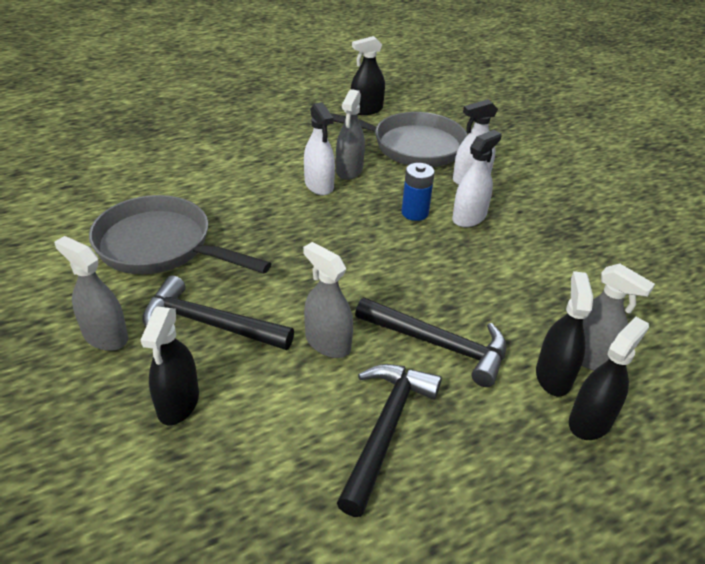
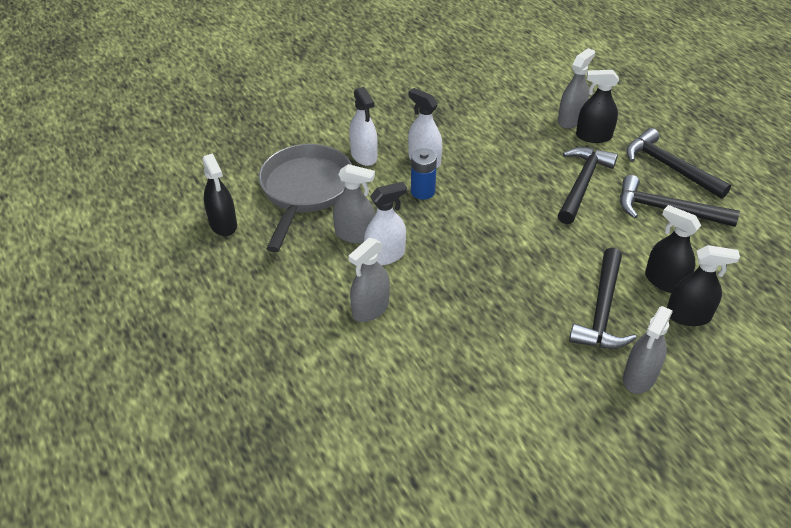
camera: 90 degrees left, 5 degrees up
grey pan [89,195,271,274] -> none
grey spray bottle [303,242,353,358] -> grey spray bottle moved to [349,237,390,322]
black spray bottle [569,317,649,440] -> black spray bottle moved to [645,205,701,293]
none -> black hammer [626,128,731,199]

